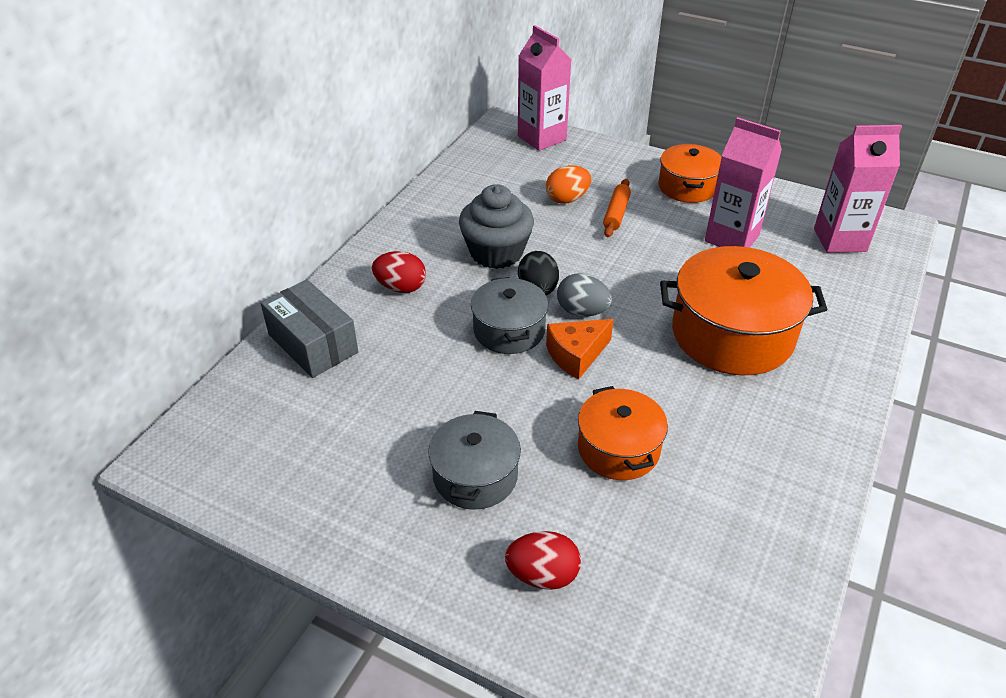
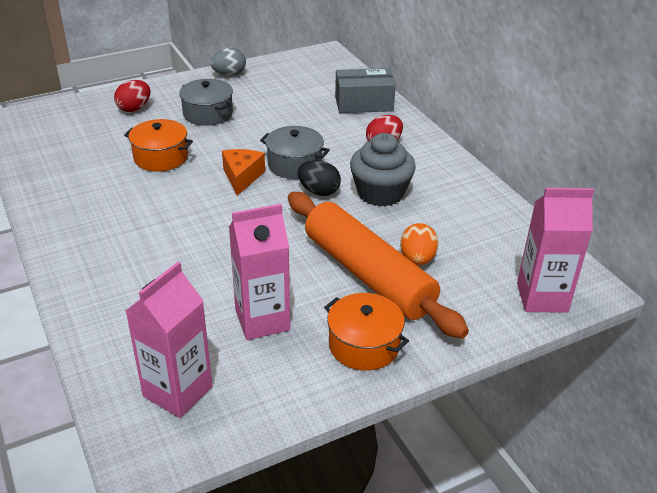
camera: 125 degrees right, 5 degrees down
grey egg [557,273,612,316] -> grey egg moved to [210,48,246,76]
orange rolling pin [603,179,631,237] -> orange rolling pin [288,192,469,339], size x2.49
orange pot [660,246,828,376] -> none

